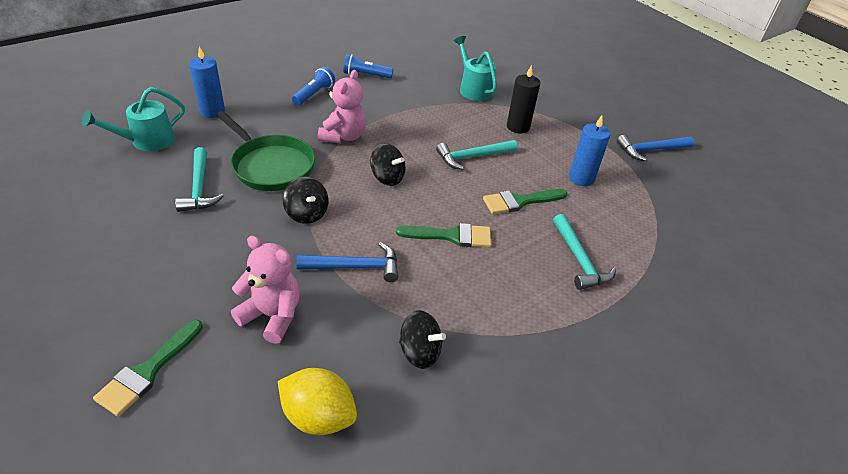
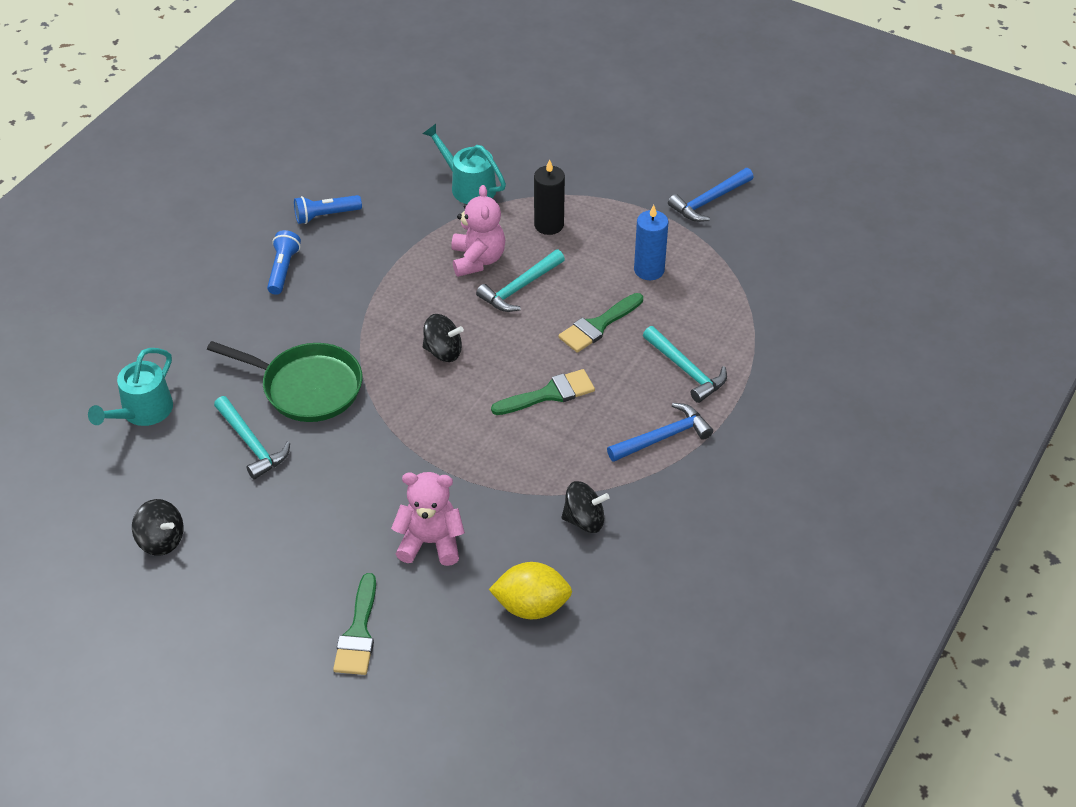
camera: 20 degrees left, 5 degrees up
blue candle [189,46,225,118] -> none
black spinning top [283,177,328,224] -> black spinning top moved to [132,499,184,556]
blue hammer [296,242,398,282] -> blue hammer moved to [607,403,713,462]
pink teddy bear [318,70,366,143] -> pink teddy bear moved to [451,185,505,277]

